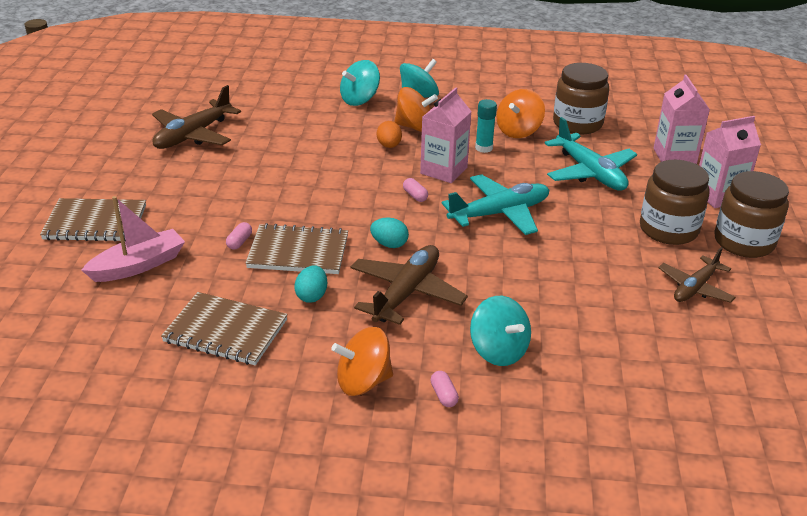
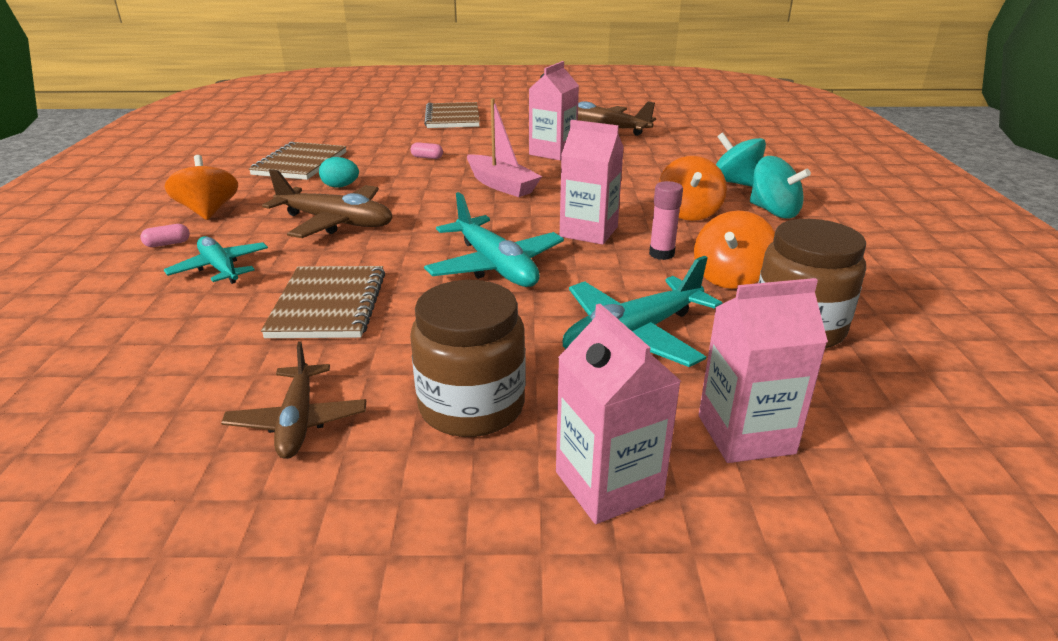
camera: 85 degrees right, 5 degrees down
pink boat [81,196,185,282] -> pink boat moved to [467,98,542,197]
brown notebook [246,223,348,274] -> brown notebook moved to [261,266,385,338]
turquoise egg [370,217,409,248] -> none
orange egg [377,121,402,148] -> none
pink capsule [403,178,428,202] -> none
turquoise spinning top [470,296,531,366] -> turquoise plane [164,236,268,284]
turquoise glue stick [475,99,497,153] -> pink glue stick [649,181,683,260]
orange spinning top [496,89,545,138] -> orange spinning top turned 90 degrees counterclockwise [694,210,775,289]
brown plane [658,247,736,303] -> brown plane turned 135 degrees counterclockwise [221,341,366,459]
brown jar [714,171,789,258] -> none
none -> pink carton [529,61,579,160]

